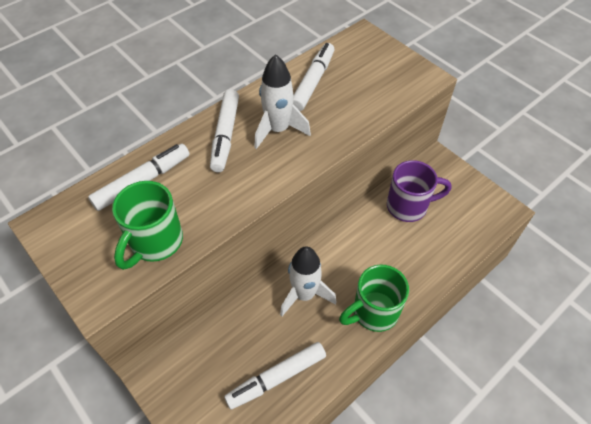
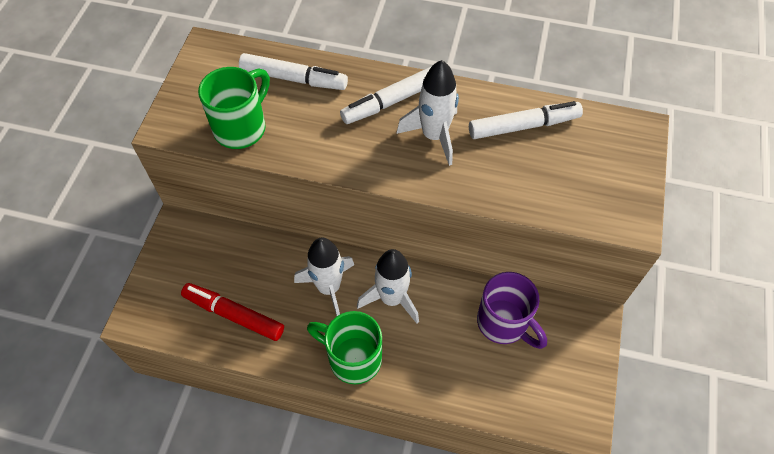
camera: 55 degrees right, 5 degrees up
green mug [112,181,183,270] -> green mug turned 135 degrees clockwise [198,67,270,149]
white marker [224,342,326,409] -> red marker [181,283,284,341]
none -> white rocket [357,249,419,323]

